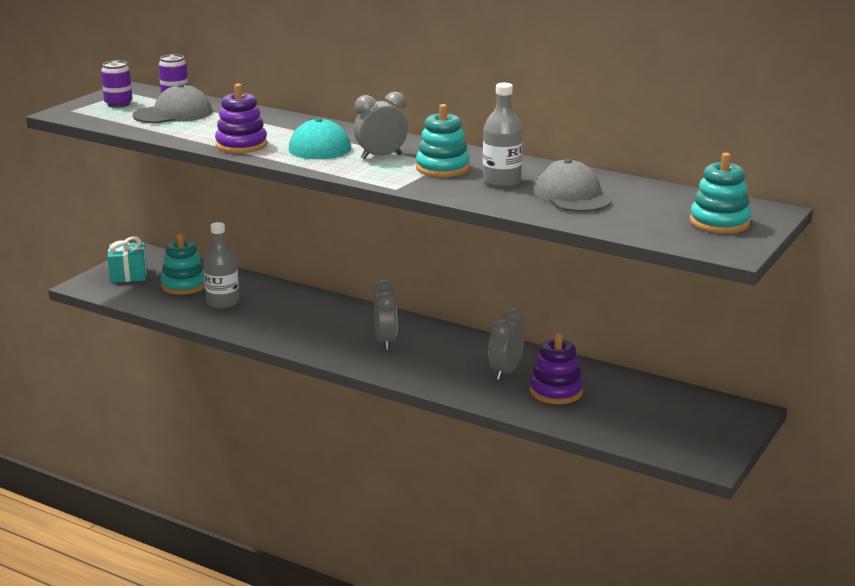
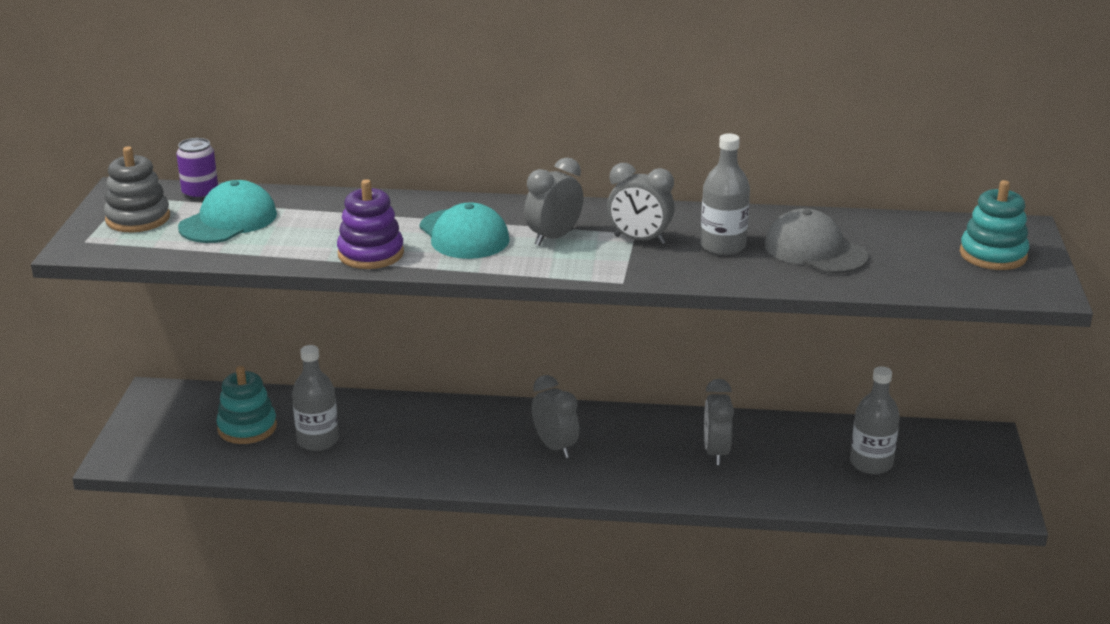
camera: 25 degrees left, 5 degrees up
purple can [101,61,133,108] -> grey stacking toy [104,146,170,232]
turquoise gift [108,237,147,283] -> none
grey cap [133,84,212,124] -> turquoise cap [178,180,277,243]
turquoise stacking toy [416,104,470,177] -> grey clock [607,163,675,244]
purple stacking toy [530,333,583,404] -> none
none -> grey bottle [850,366,900,474]

